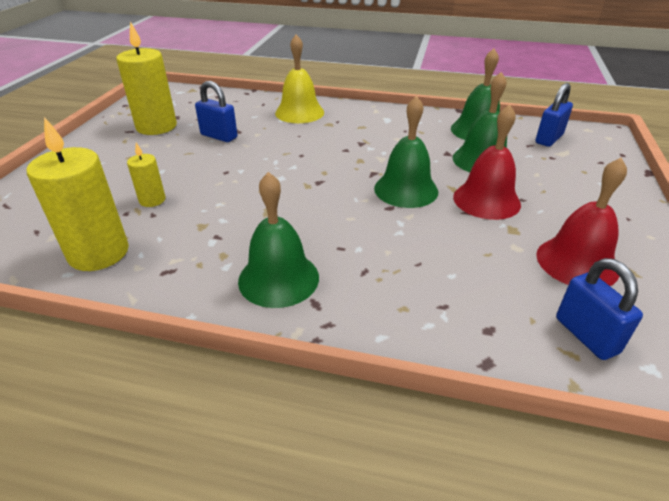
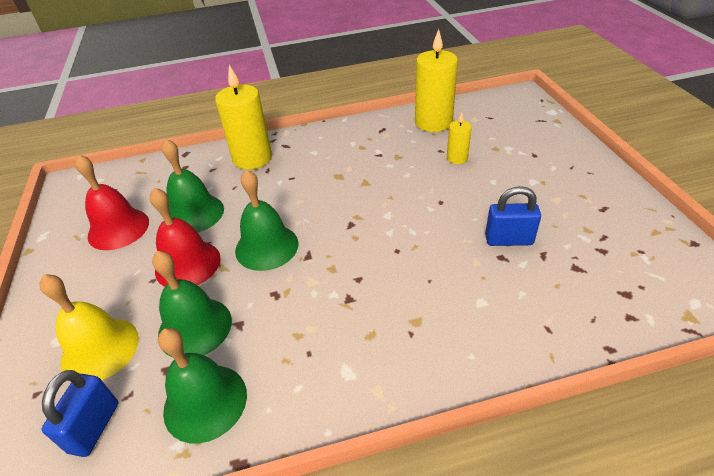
camera: 155 degrees right, 5 degrees up
yellow candle [116,21,177,135] -> yellow candle moved to [215,65,272,170]
green bell [238,172,319,308] -> green bell moved to [162,139,224,232]
yellow bell [275,35,324,123] -> yellow bell moved to [39,274,139,380]
blue padlock [556,258,643,360] -> none

